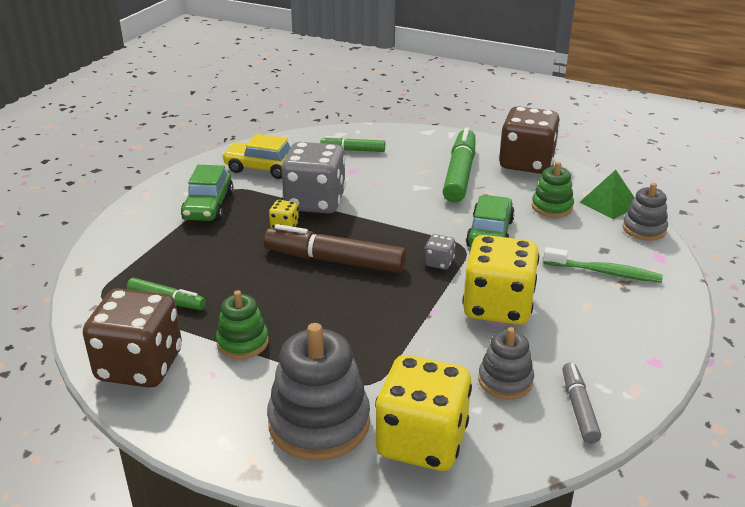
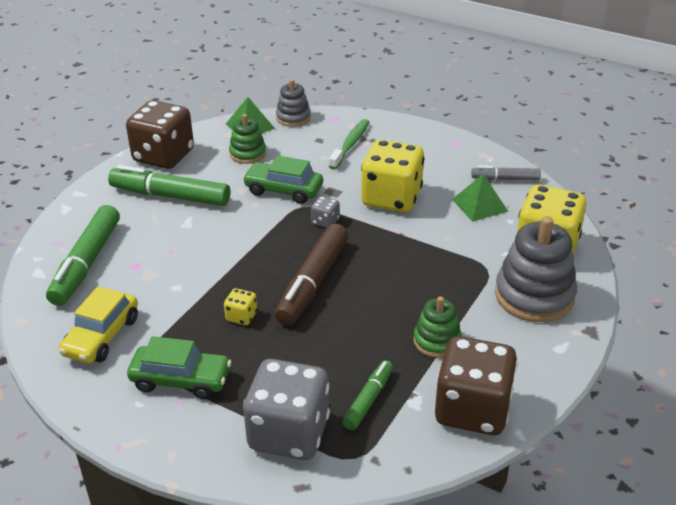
camera: 85 degrees left, 5 degrees up
grey dice [281,142,346,214] -> grey dice moved to [243,359,330,460]
green marker [320,136,385,152] -> green marker [46,205,120,306], size x1.80
grey stacking toy [478,327,534,400] -> green pyramid [452,174,509,222]

